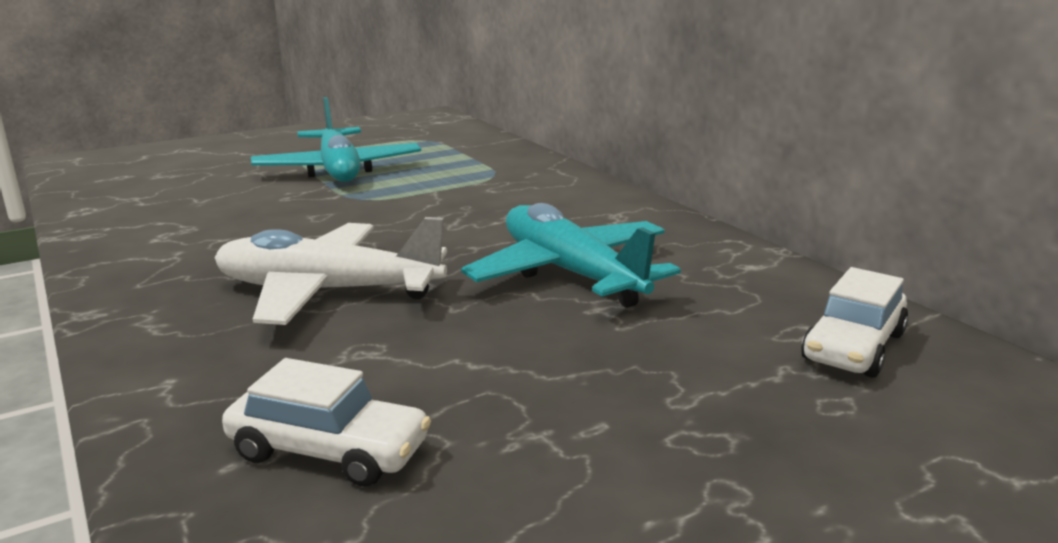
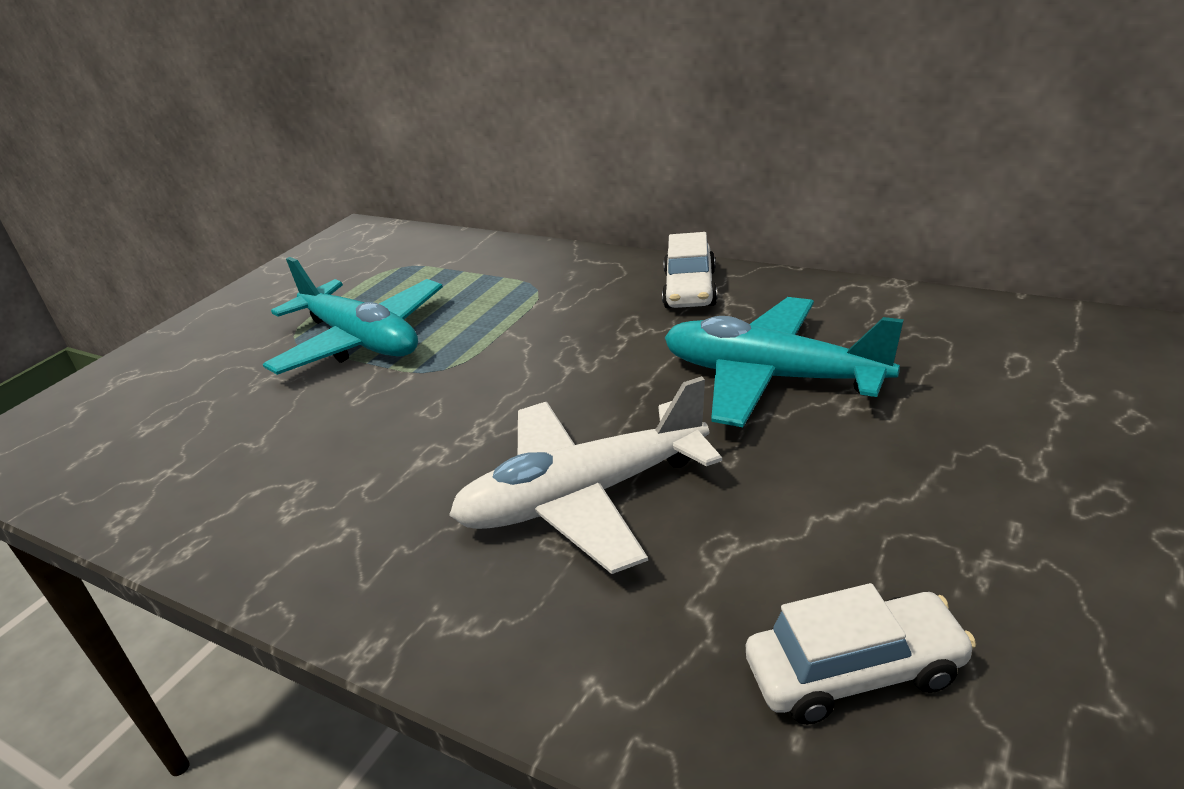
camera: 25 degrees left, 10 degrees up
white car [801,267,909,378] -> white car moved to [662,232,717,309]

